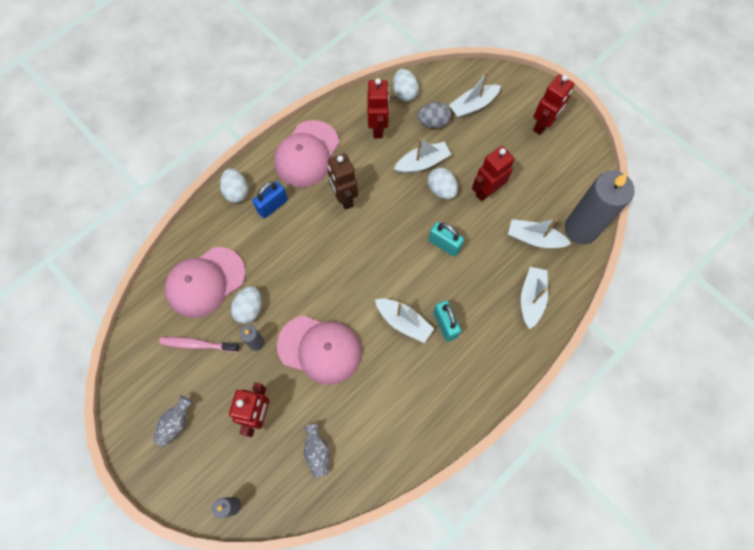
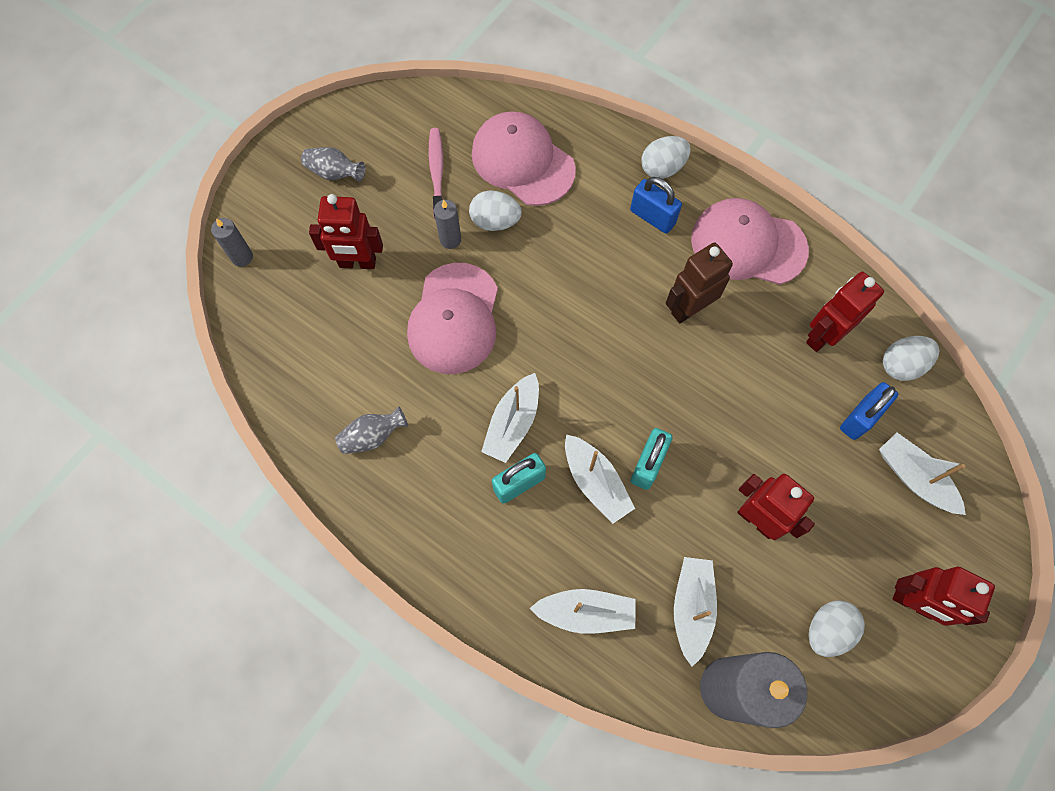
camera: 80 degrees right, 0 degrees up
grey vase [304,423,330,478] -> grey vase moved to [335,407,408,454]
red robot [367,78,389,138] -> red robot turned 150 degrees clockwise [806,272,884,352]
white boat [394,138,452,173] -> white boat moved to [565,434,635,524]
grey egg [417,102,451,128] -> blue padlock [840,382,898,440]
white egg [428,168,458,199] -> white egg moved to [809,600,865,657]

